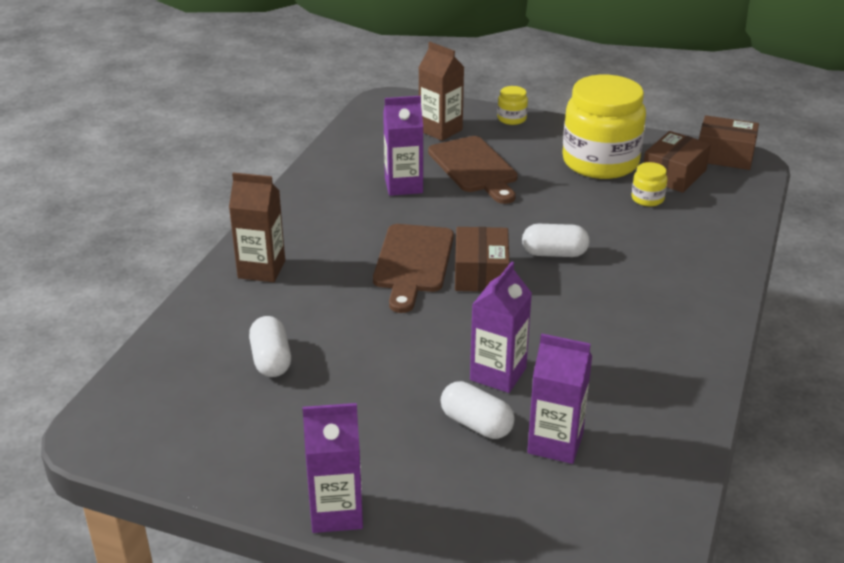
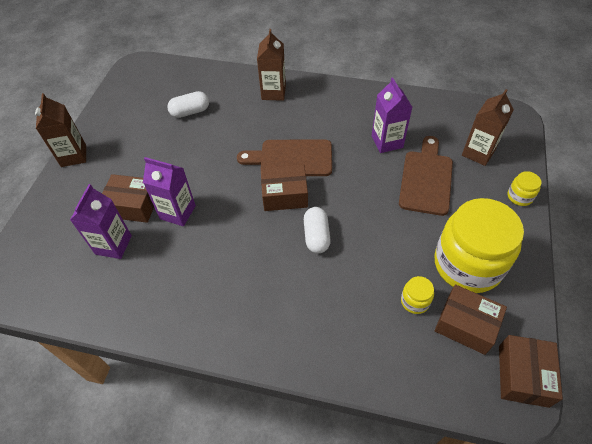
camera: 85 degrees right, 20 degrees up
purple carton [303,403,363,533] -> brown carton [35,93,86,167]
brown cutting board [428,136,518,204] -> brown cutting board turned 135 degrees clockwise [399,136,453,216]
white capsule [441,381,515,439] -> brown box [102,174,154,223]

